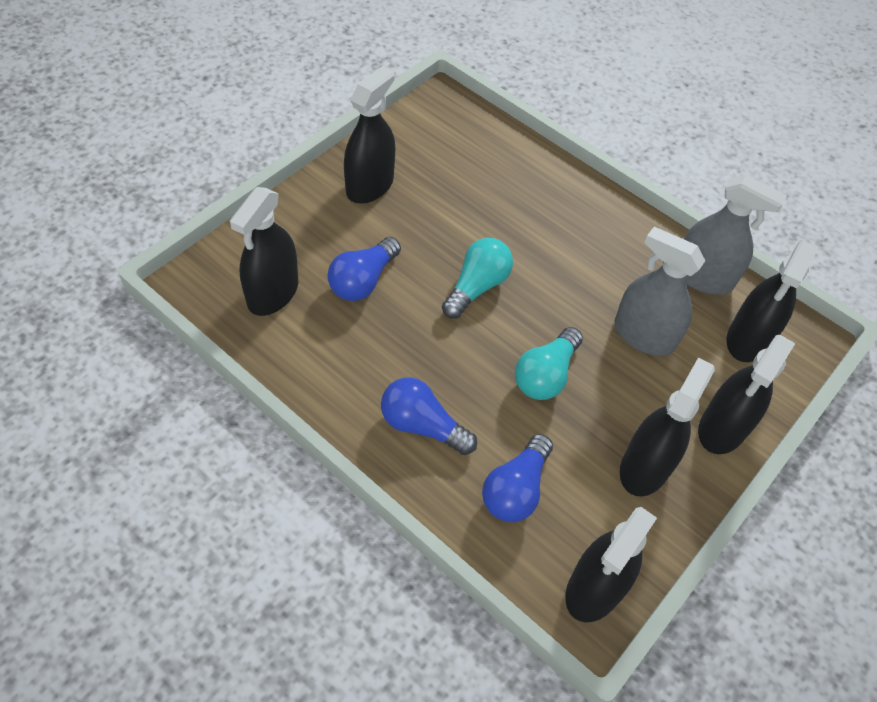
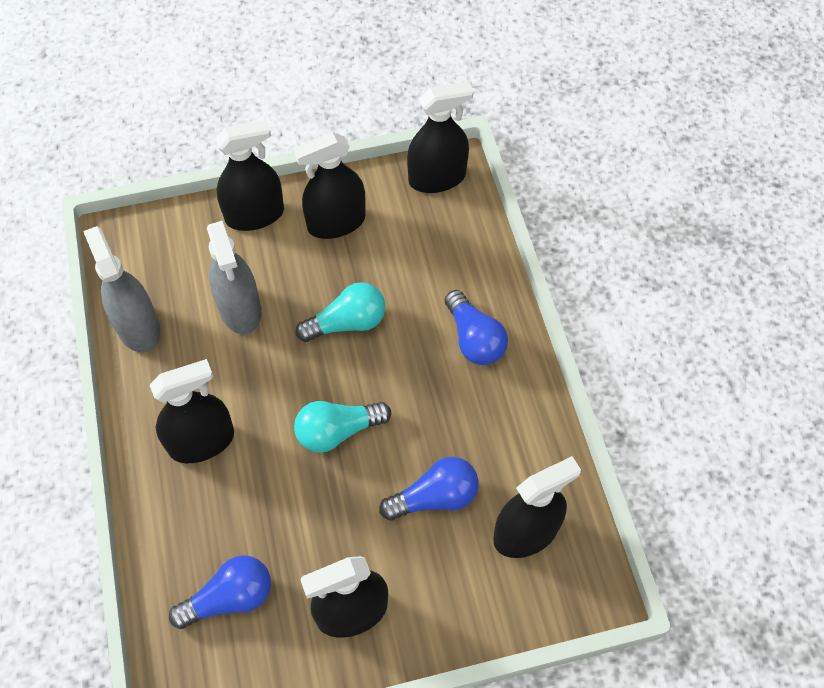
camera: 140 degrees left, 5 degrees up
blue light bulb [482,434,553,522] -> blue light bulb moved to [169,555,271,629]
black spray bottle [727,241,818,362] -> black spray bottle moved to [150,359,234,463]

